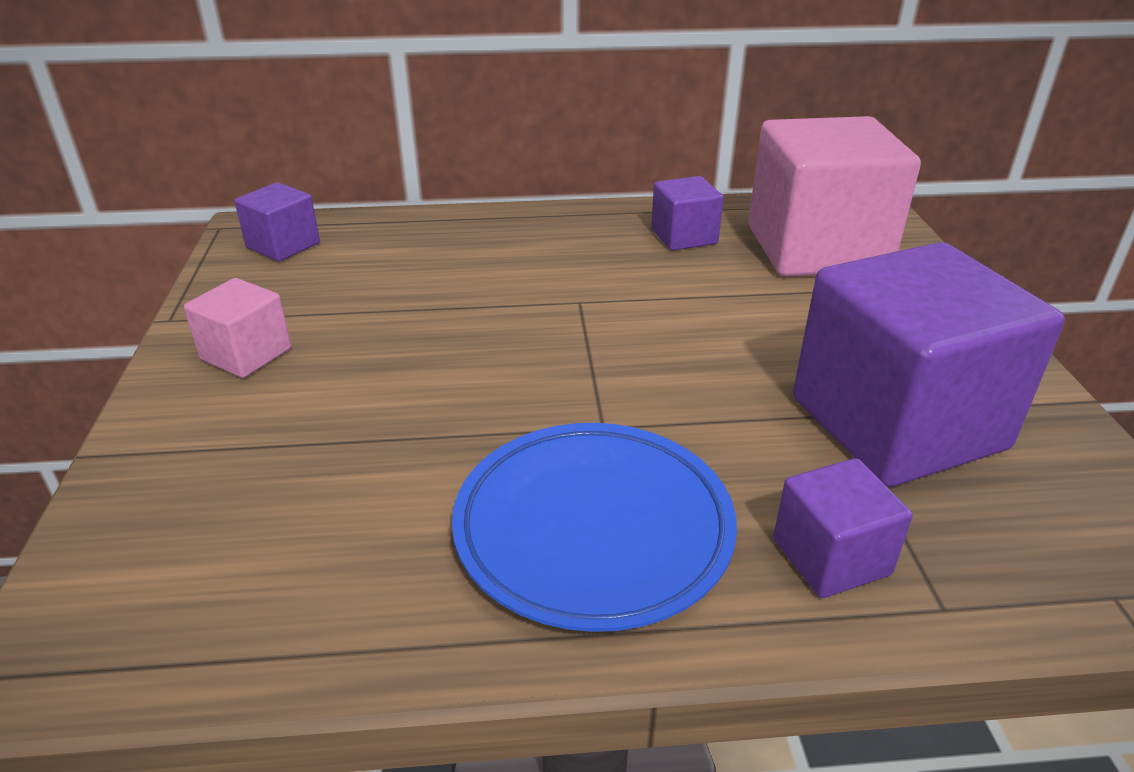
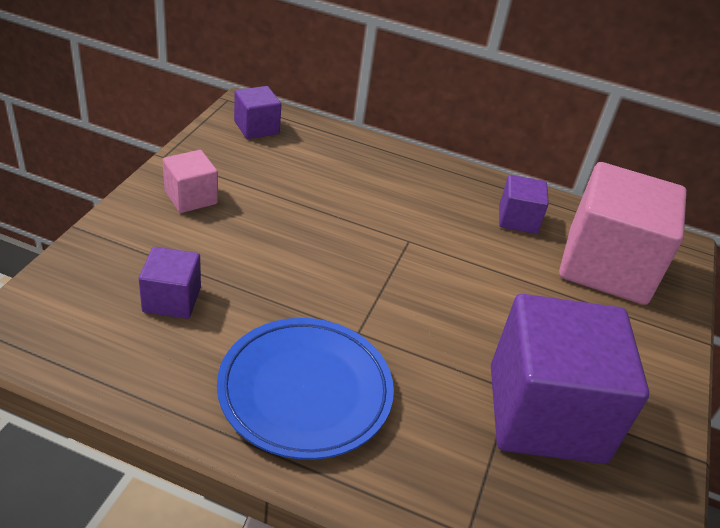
camera: 20 degrees right, 5 degrees up
purple cube [773,458,913,598] -> purple cube moved to [139,247,201,319]

